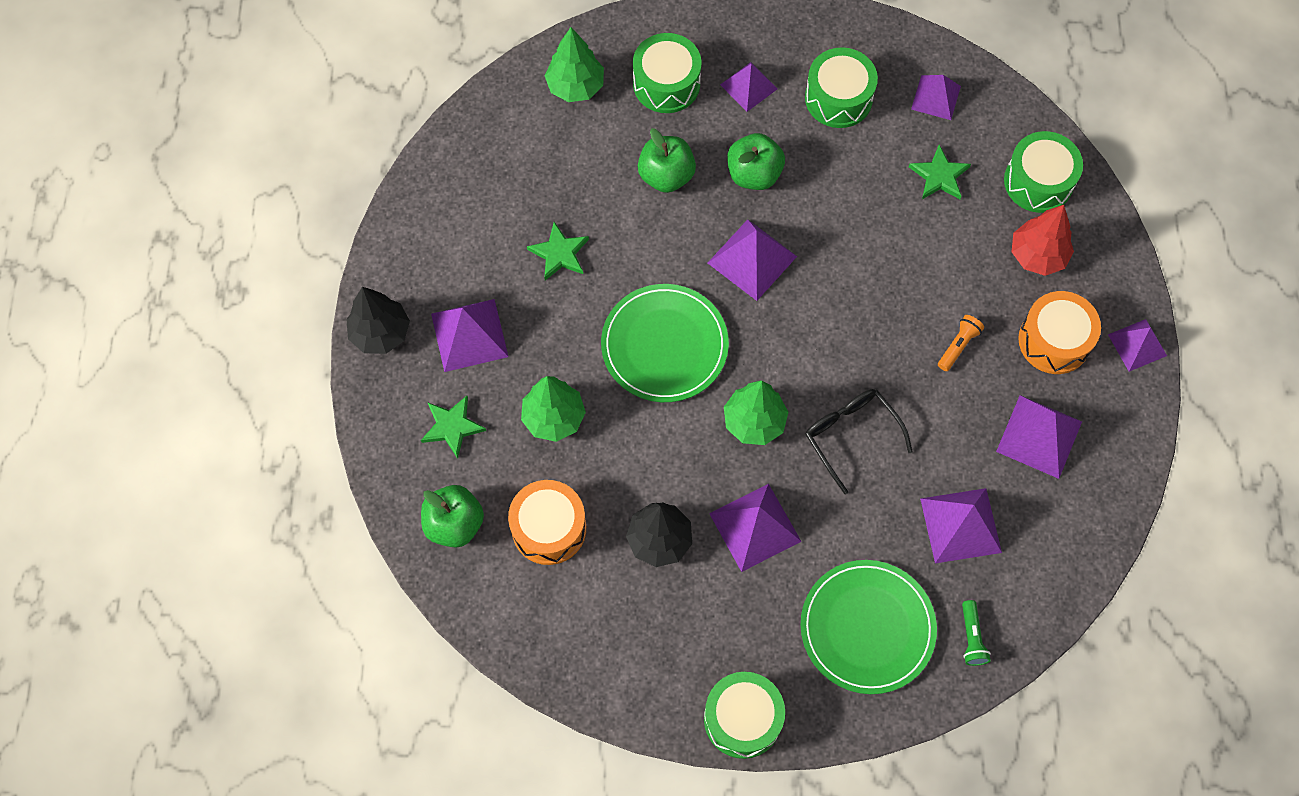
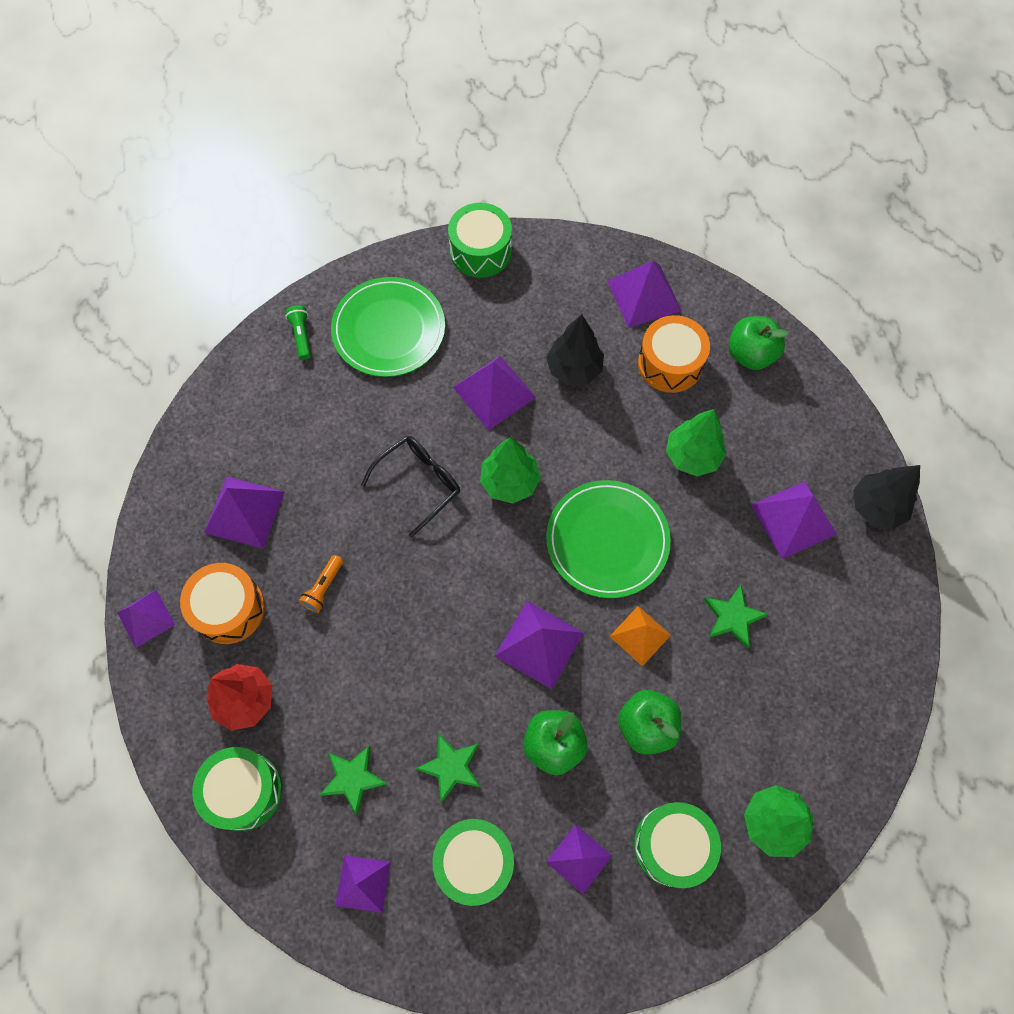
camera: 170 degrees right, 0 degrees up
green star [421,396,486,459] -> green star moved to [415,734,480,803]
black glasses [805,389,913,494] -> black glasses turned 90 degrees counterclockwise [361,436,460,538]
purple pyramid [920,488,1002,563] -> purple pyramid moved to [607,261,682,328]
none -> orange pyramid [609,606,671,666]

